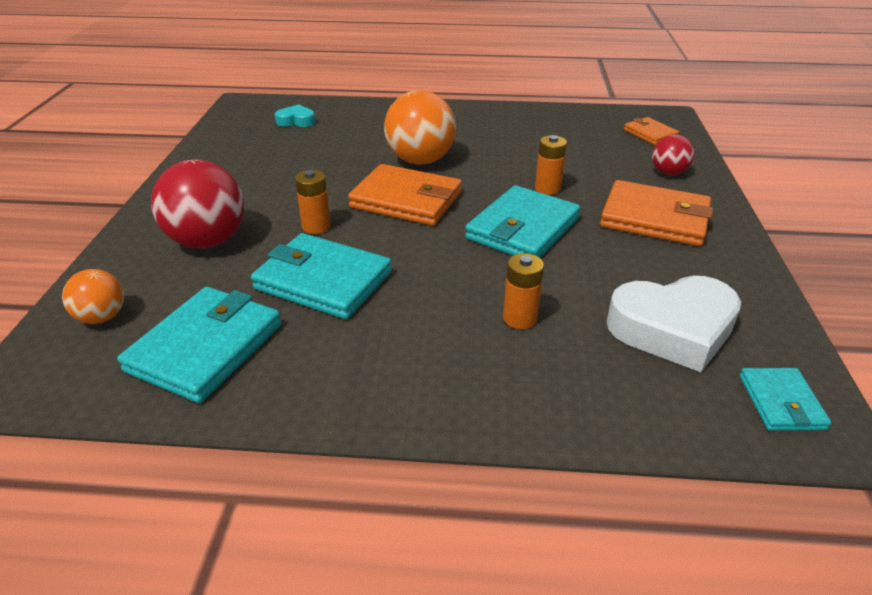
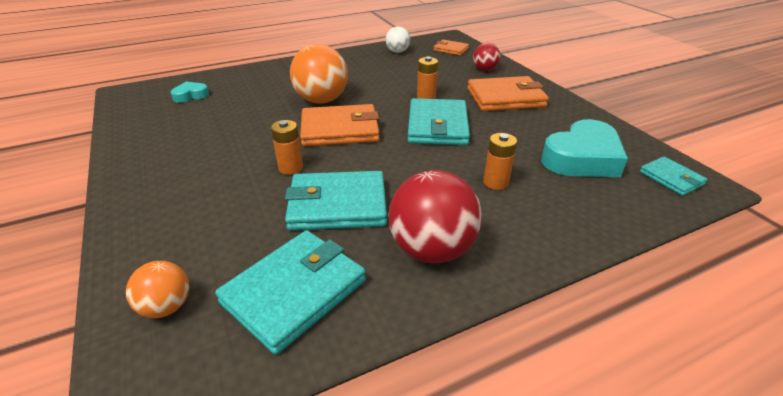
camera: 30 degrees left, 0 degrees up
turquoise wallet [117,287,281,403] -> turquoise wallet turned 45 degrees clockwise [215,230,366,355]
red ball [151,160,244,248] -> red ball moved to [388,170,482,263]
white heart [607,276,741,372] -> turquoise heart [541,119,628,177]
none -> white ball [385,27,410,53]

